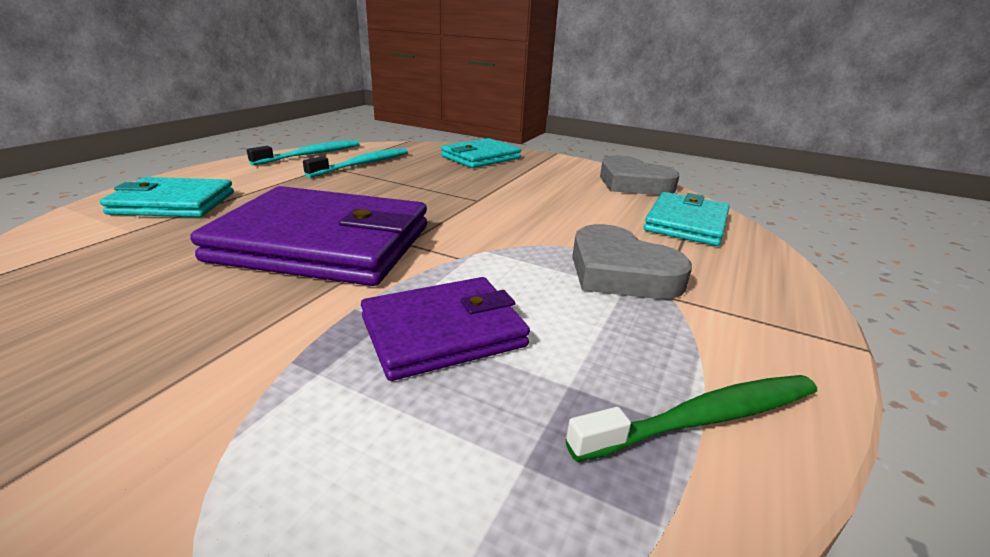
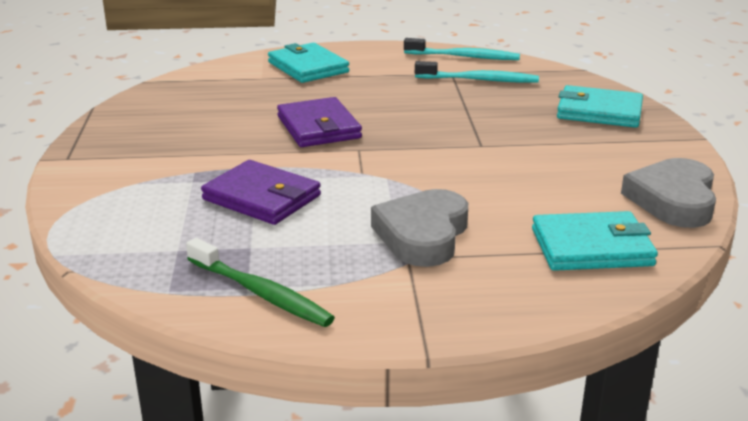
camera: 60 degrees right, 0 degrees up
purple wallet [190,186,427,286] -> purple wallet [277,97,362,147], size x0.59

